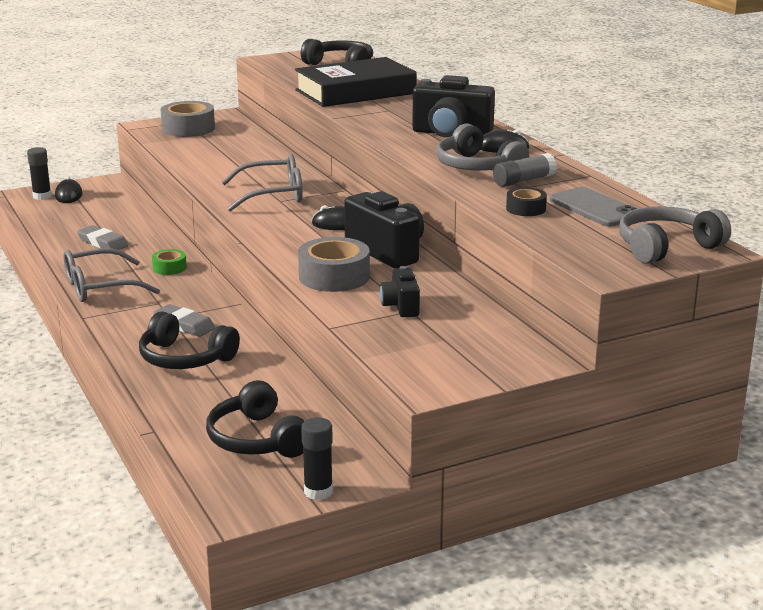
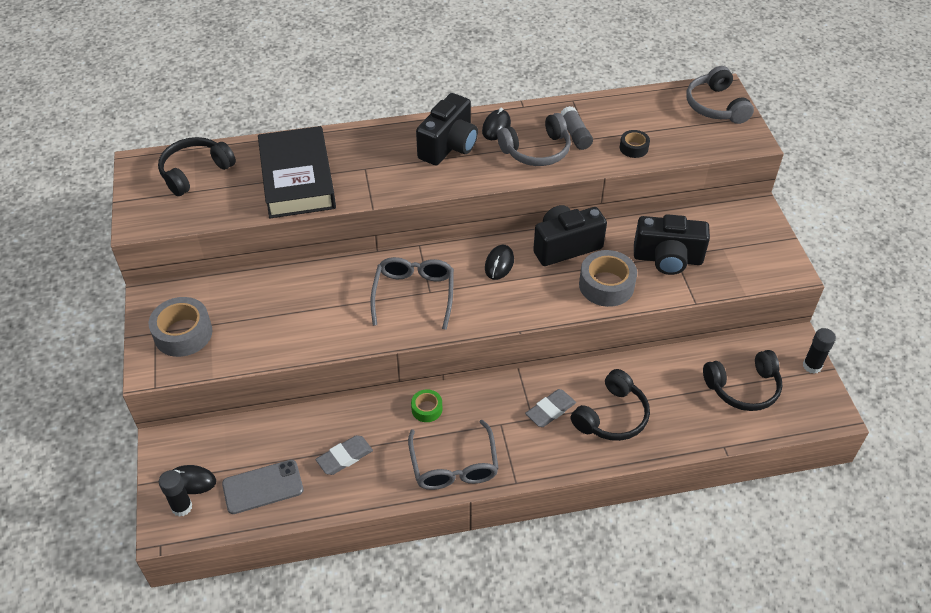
camera: 75 degrees left, 25 degrees up
black camera [380,266,420,317] -> black camera [634,214,710,275], size x1.79
grey phone [550,187,638,227] -> grey phone moved to [222,460,304,514]

